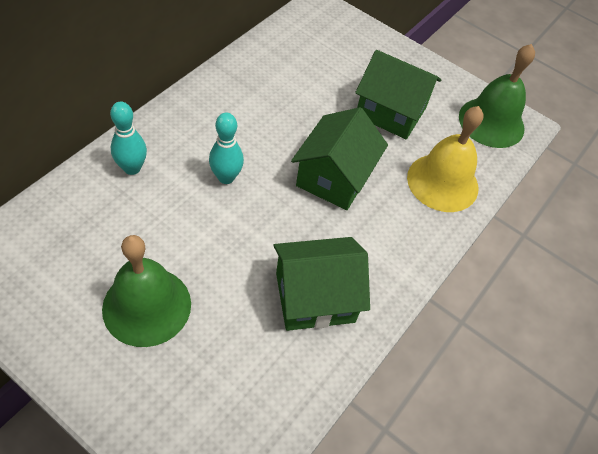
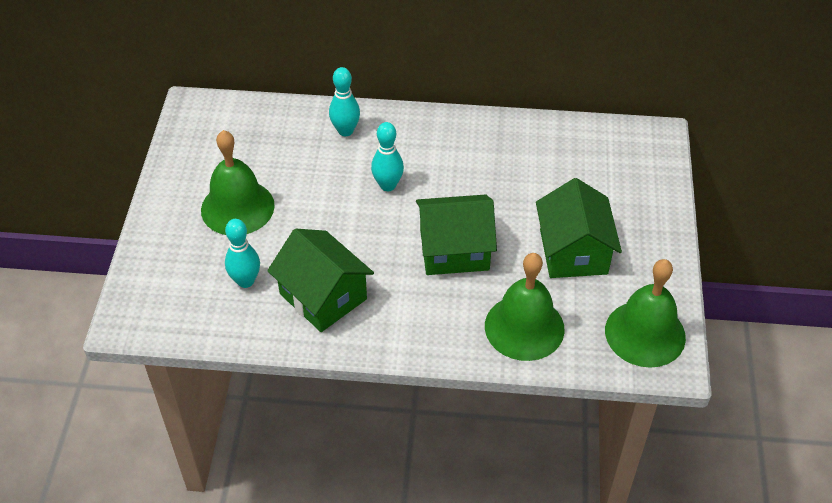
camera: 65 degrees right, 5 degrees down
yellow bell [407,106,484,212] -> green bell [485,253,565,361]
none -> turquoise bowling pin [225,219,260,288]

